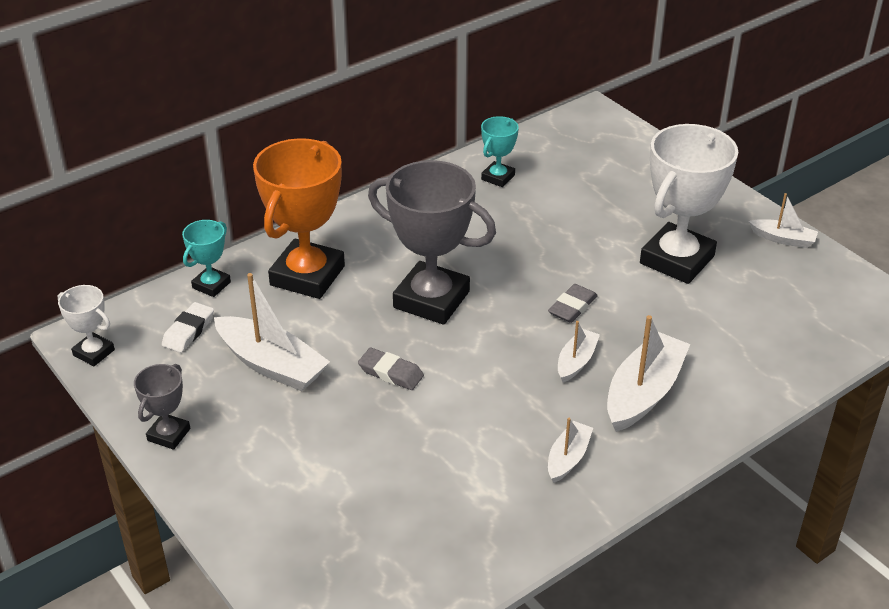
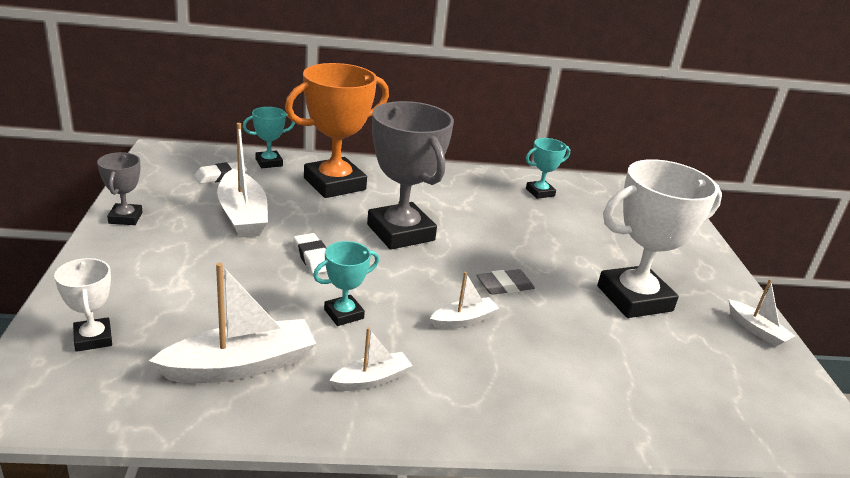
camera: 30 degrees right, 10 degrees down
white trophy [58,285,115,366] -> white trophy moved to [54,258,112,352]
grey trophy [134,364,190,450] -> grey trophy turned 60 degrees counterclockwise [97,152,142,225]
grey eraser [358,348,424,390] -> white eraser [293,233,327,274]
white boat [607,315,690,432] -> white boat moved to [149,262,316,383]
none -> turquoise trophy [313,241,379,326]

